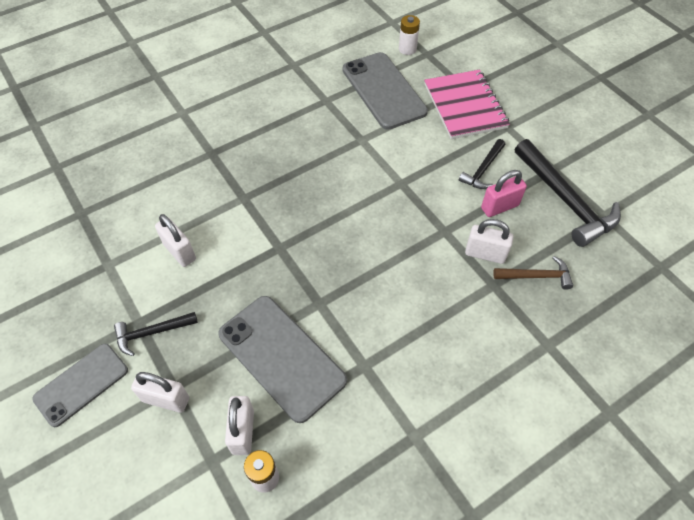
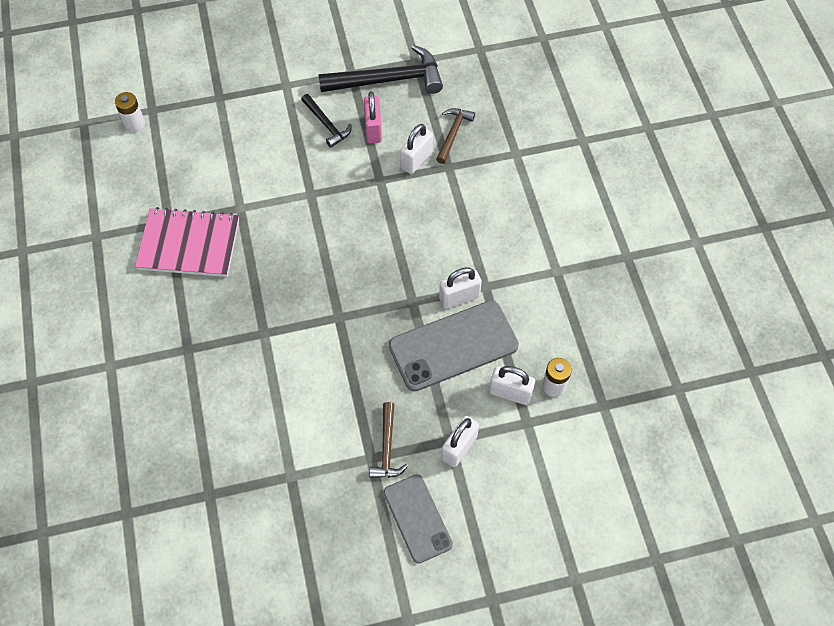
camera: 70 degrees left, 5 degrees up
black hammer [114,312,198,356] -> brown hammer [369,402,408,478]
white padlock [155,214,196,267] -> white padlock moved to [439,267,482,309]
grey phone [343,52,428,130] -> none
pink notebook [424,70,510,139] -> pink notebook moved to [135,207,239,277]

